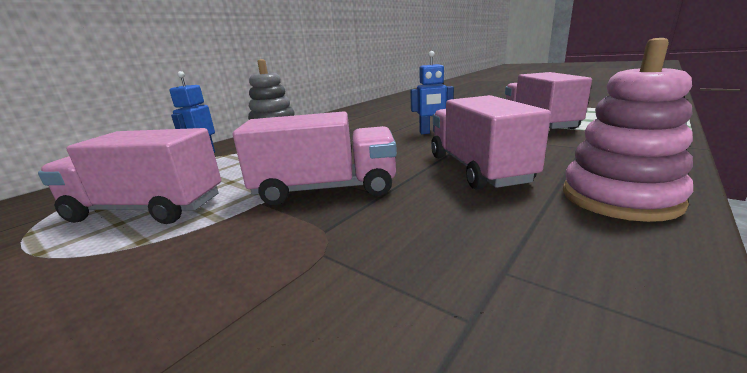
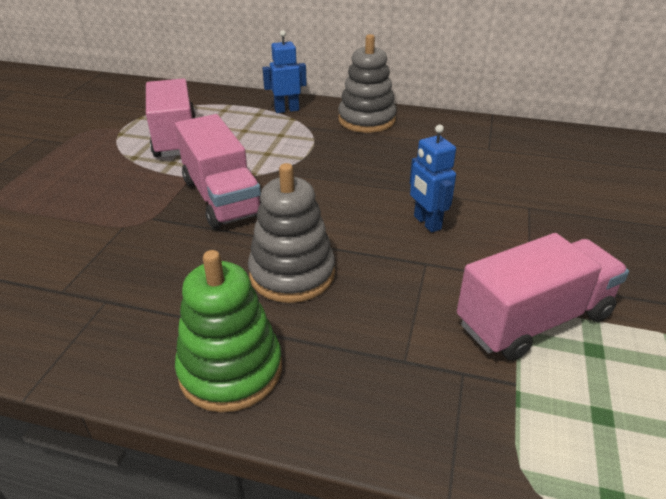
camera: 65 degrees right, 15 degrees up
pink truck [431,95,551,190] -> grey stacking toy [248,163,335,303]
pink stacking toy [563,38,693,222] -> green stacking toy [175,250,282,413]

